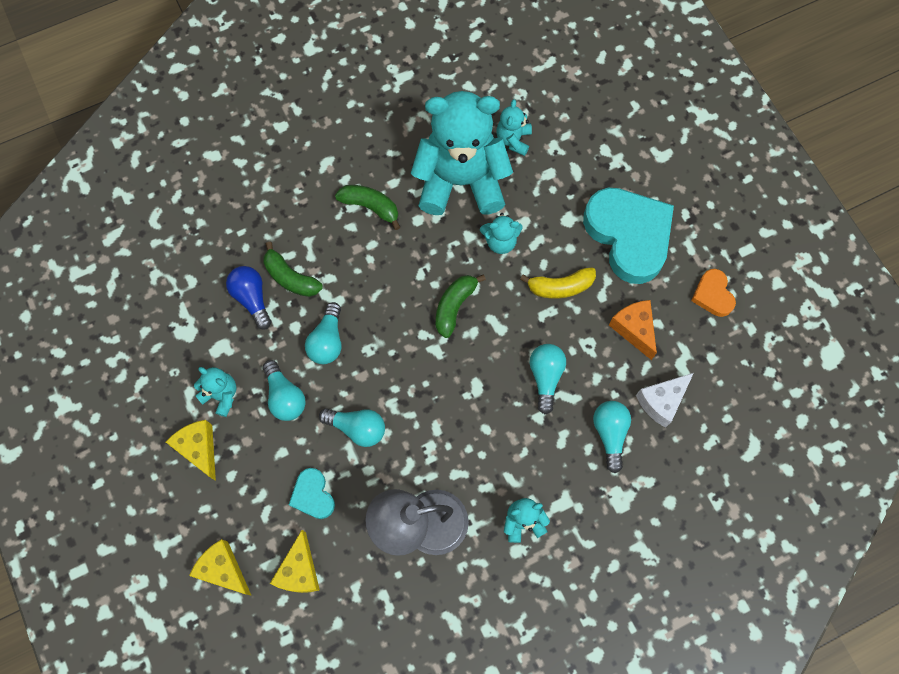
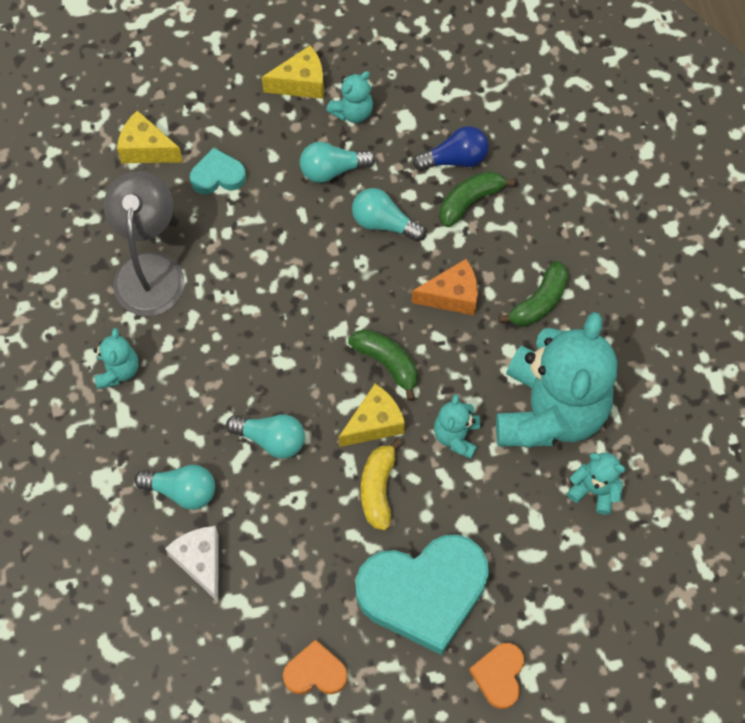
camera: 105 degrees right, 5 degrees down
yellow cheese [189,539,251,595] -> yellow cheese moved to [339,384,405,447]
turquoise light bulb [319,408,385,447] -> none
orange cheese [609,300,657,360] -> orange cheese moved to [412,259,478,315]
none -> orange heart [469,643,524,709]

